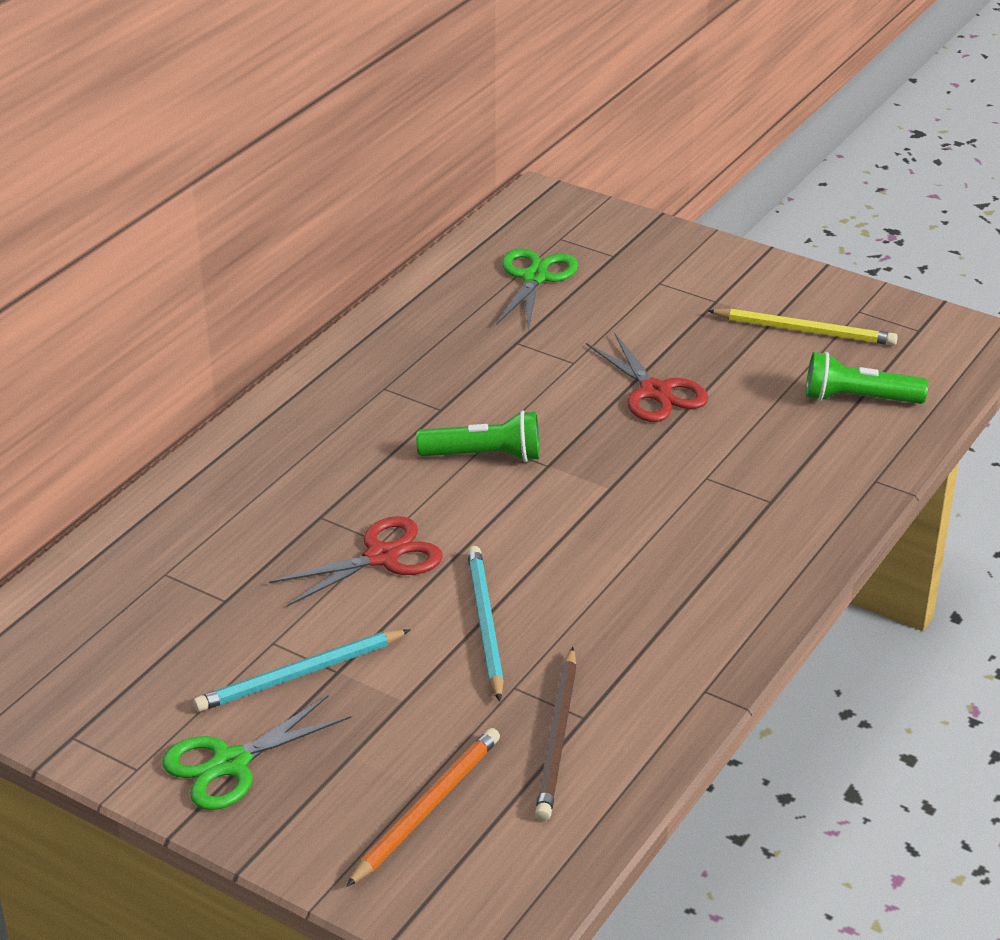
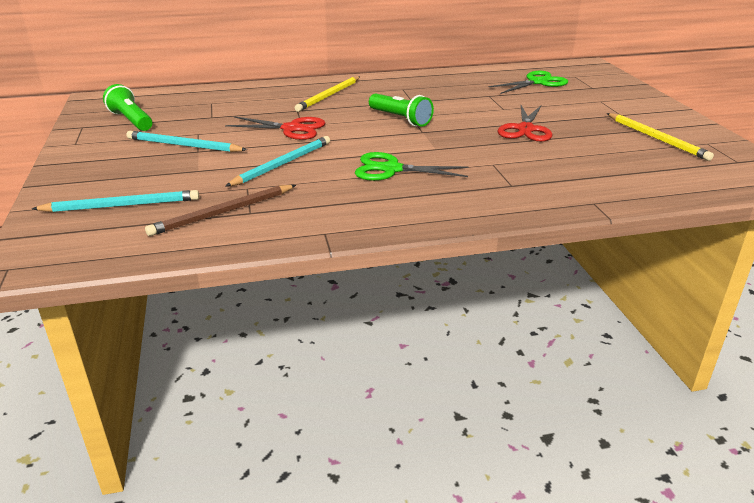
camera: 45 degrees right, 5 degrees down
green scissors [162,695,351,810] -> green scissors moved to [355,152,469,181]
orange pencil [346,728,500,887] -> turquoise pencil [32,190,199,212]
green flashlight [806,352,928,404] -> green flashlight moved to [103,84,152,131]
none -> yellow pencil [295,76,360,112]

